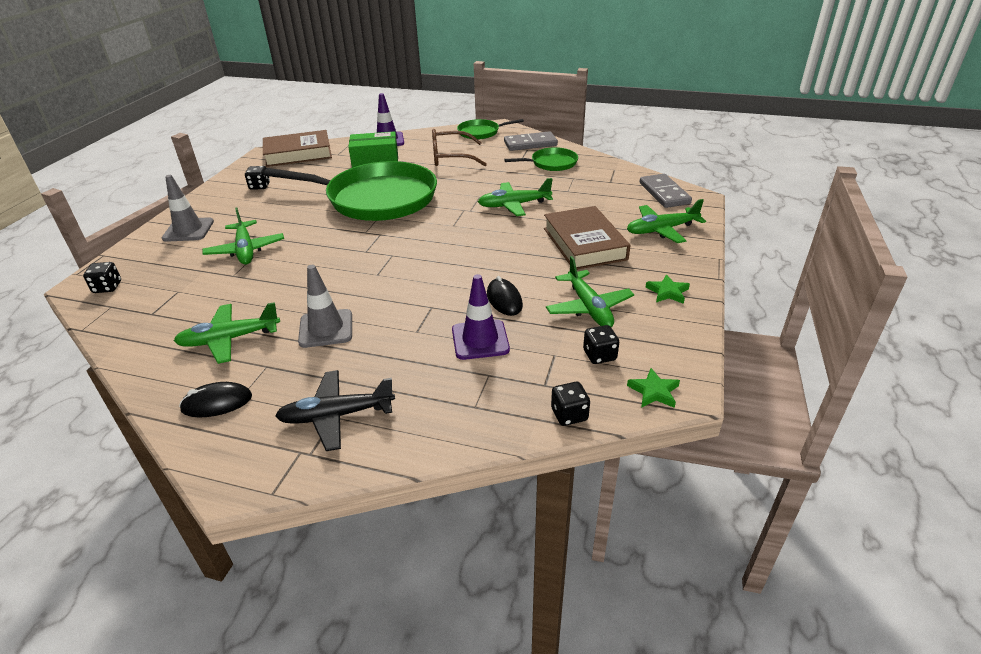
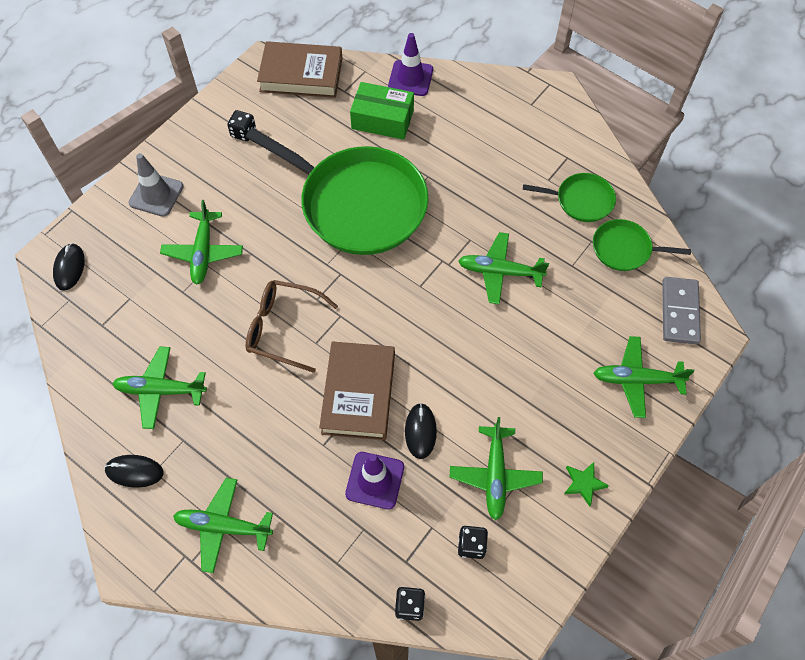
camera: 20 degrees right, 25 degrees up
black dice [83,262,121,293] -> black mouse [53,243,85,291]
black plane [275,370,395,451] -> green plane [173,478,273,573]
grey traffic cone [298,265,352,348] -> none
brown glasses [432,129,487,166] -> brown glasses moved to [246,280,338,373]
green pan [457,119,524,139] -> green pan moved to [593,219,691,271]
grey domino [504,131,558,151] -> none
brown book [544,206,630,270] -> brown book moved to [319,341,395,440]
green star [627,368,680,408] -> none

